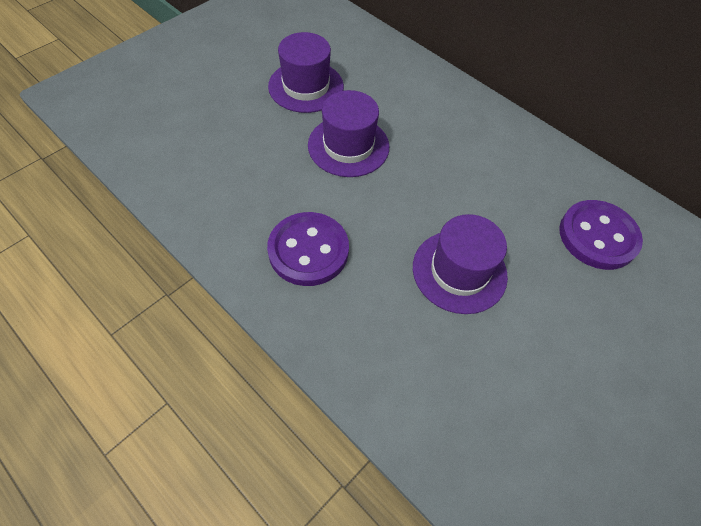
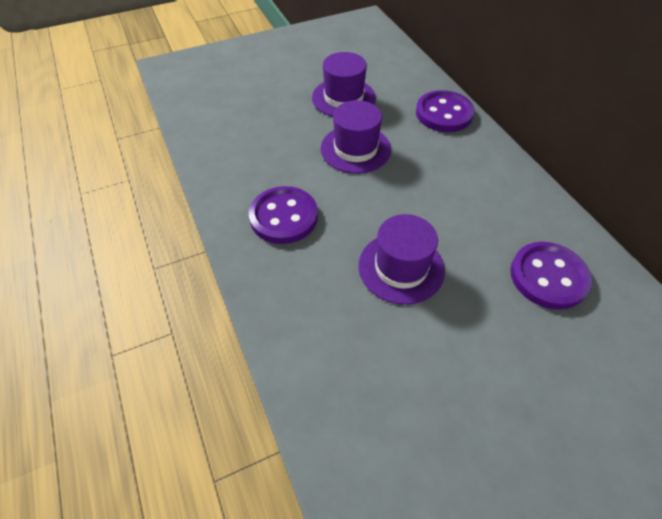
camera: 25 degrees right, 5 degrees down
none -> purple button [416,90,475,132]

